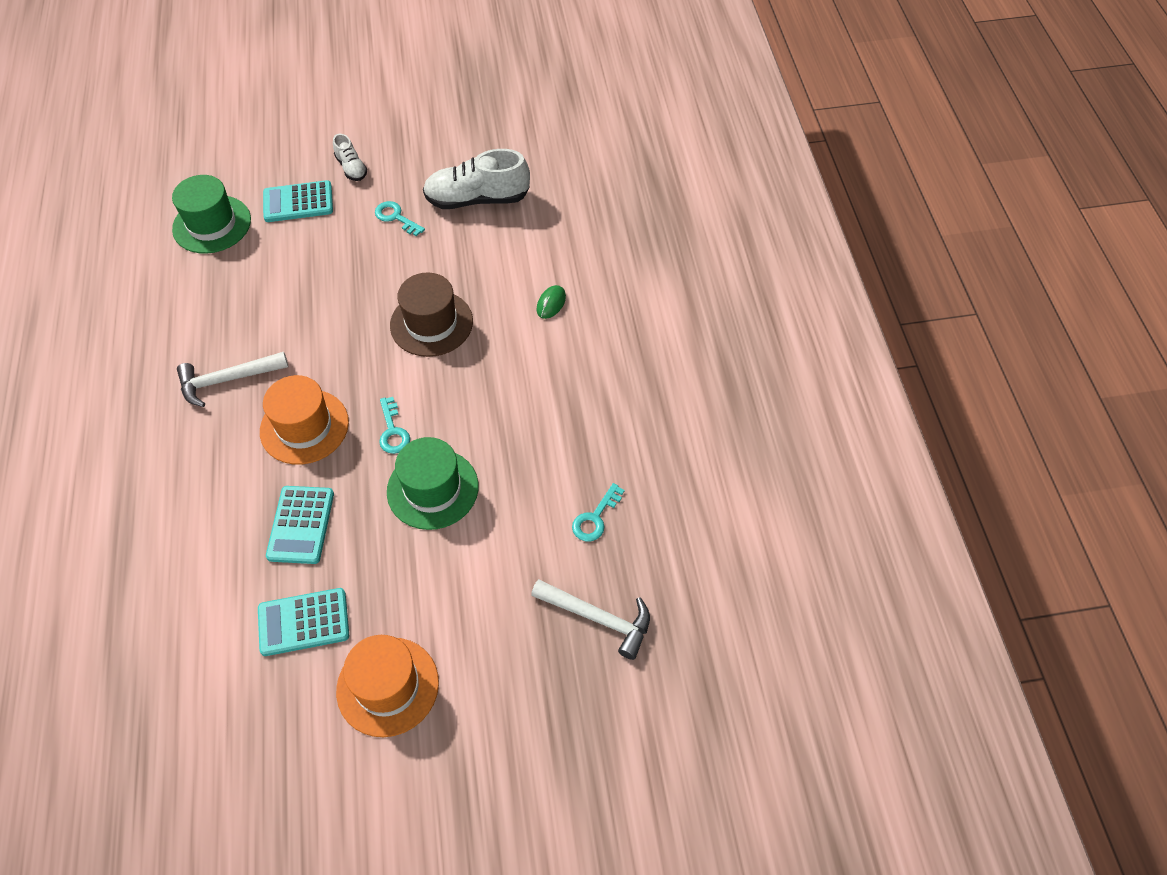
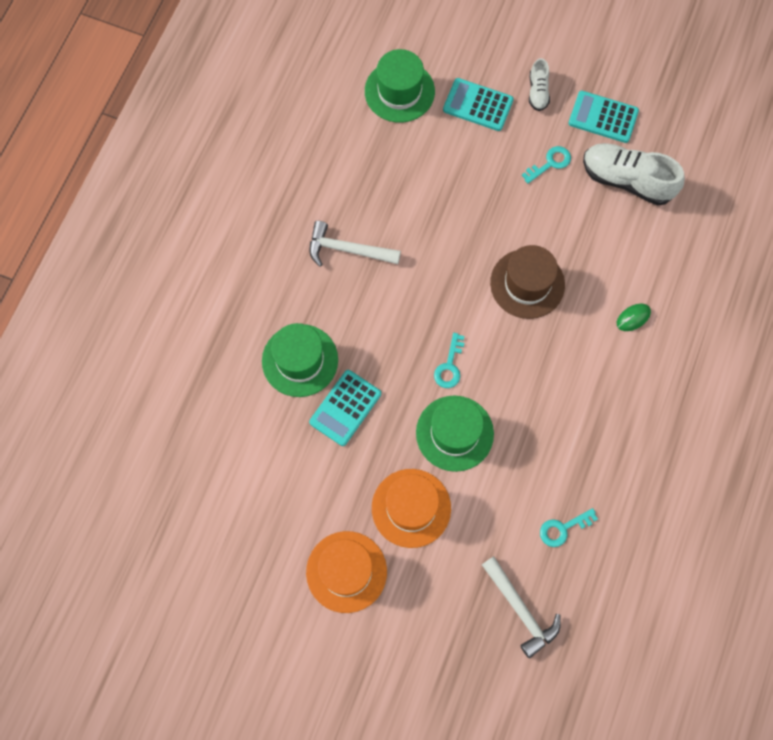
camera: 30 degrees right, 15 degrees up
turquoise calculator [258,588,349,656] -> turquoise calculator moved to [568,91,639,143]
orange hat [260,375,349,465] -> orange hat moved to [372,469,451,548]
turquoise key [375,201,425,237] -> turquoise key turned 75 degrees clockwise [522,146,571,184]
none -> green hat [262,323,338,397]

